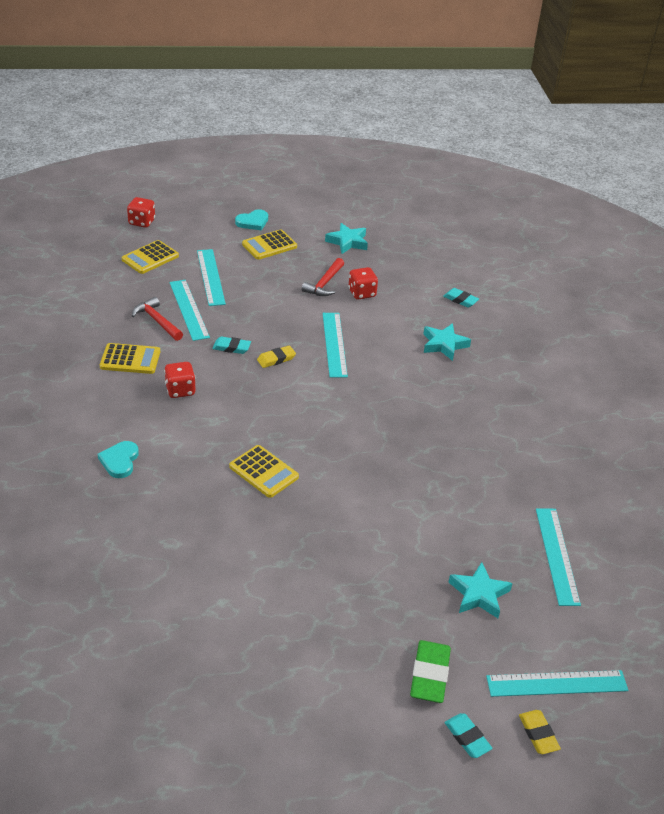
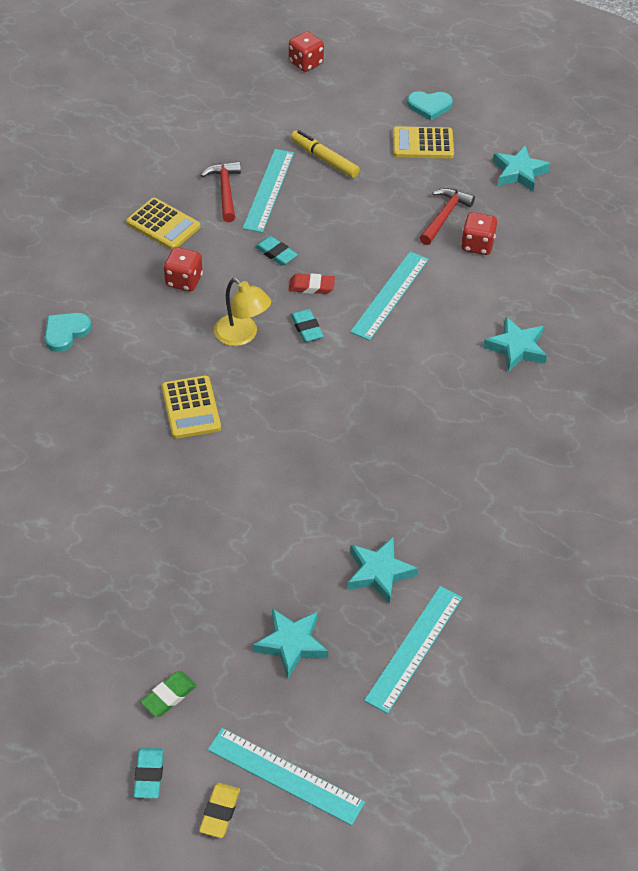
camera: 35 degrees right, 10 degrees up
yellow calculator [122,240,179,274] -> none
turquoise ruler [197,249,226,306] -> yellow marker [291,130,360,178]
yellow eraser [257,345,296,368] -> red eraser [289,273,335,294]
red hammer [302,258,344,296] -> red hammer turned 150 degrees clockwise [420,188,475,245]
green eraser [410,640,451,703] -> green eraser [140,671,197,717], size x0.64
turquoise eraser [443,288,479,308] -> turquoise eraser moved to [291,309,324,342]
none -> yellow lamp [214,278,271,346]
none -> turquoise star [348,537,418,605]

